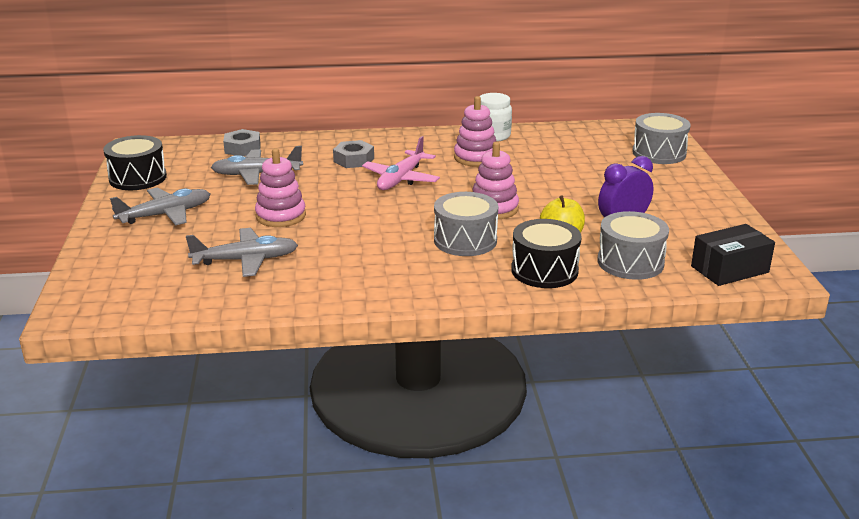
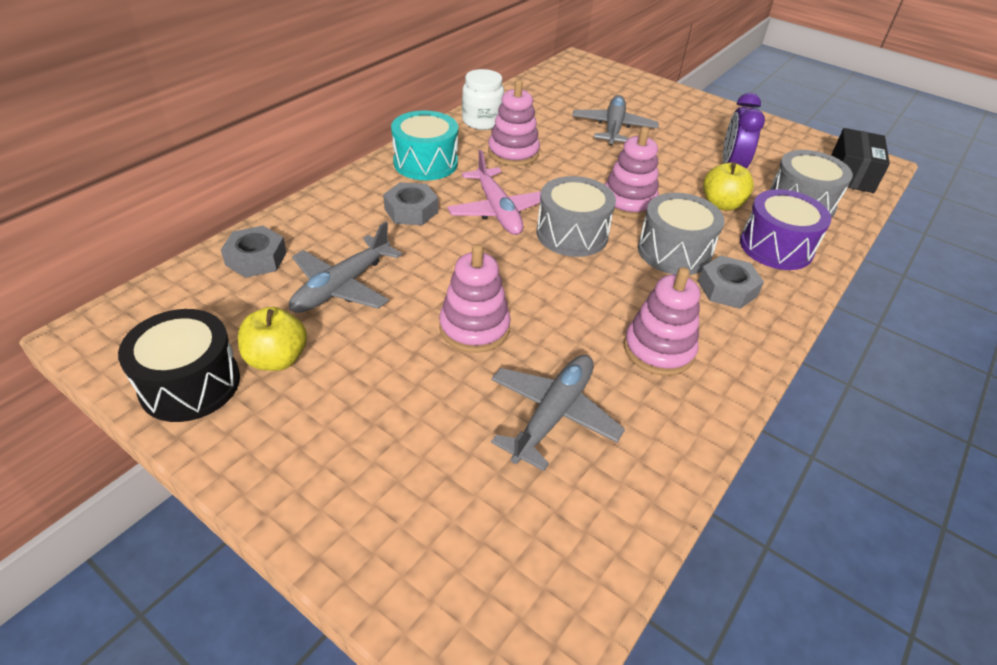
camera: 50 degrees left, 15 degrees up
grey plane [110,188,211,226] -> grey plane moved to [572,95,659,145]
black drum [511,219,582,288] -> purple drum [740,189,831,270]
grey drum [632,113,691,164] -> grey drum moved to [537,176,616,257]
none -> yellow apple [238,307,307,371]
none -> turquoise drum [391,110,458,180]
none -> pink stacking toy [624,267,700,376]
none -> grey nut [698,256,764,309]

